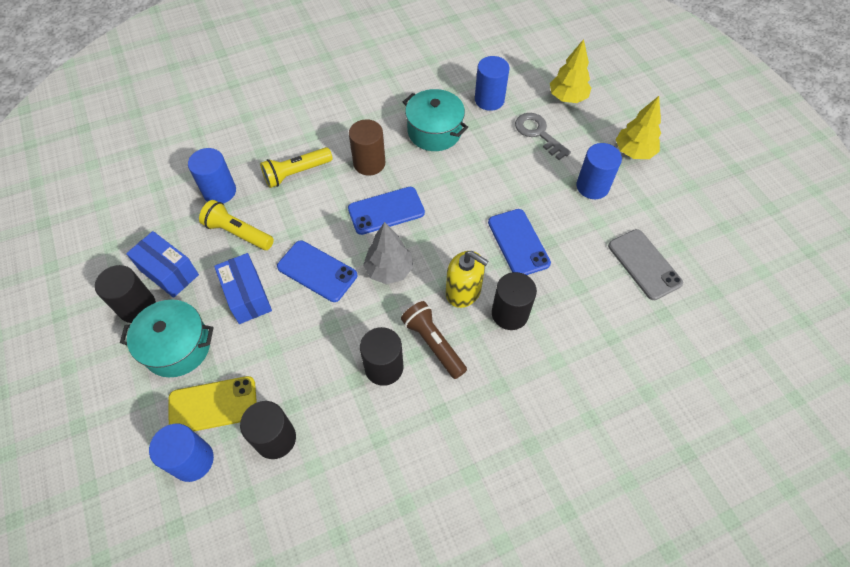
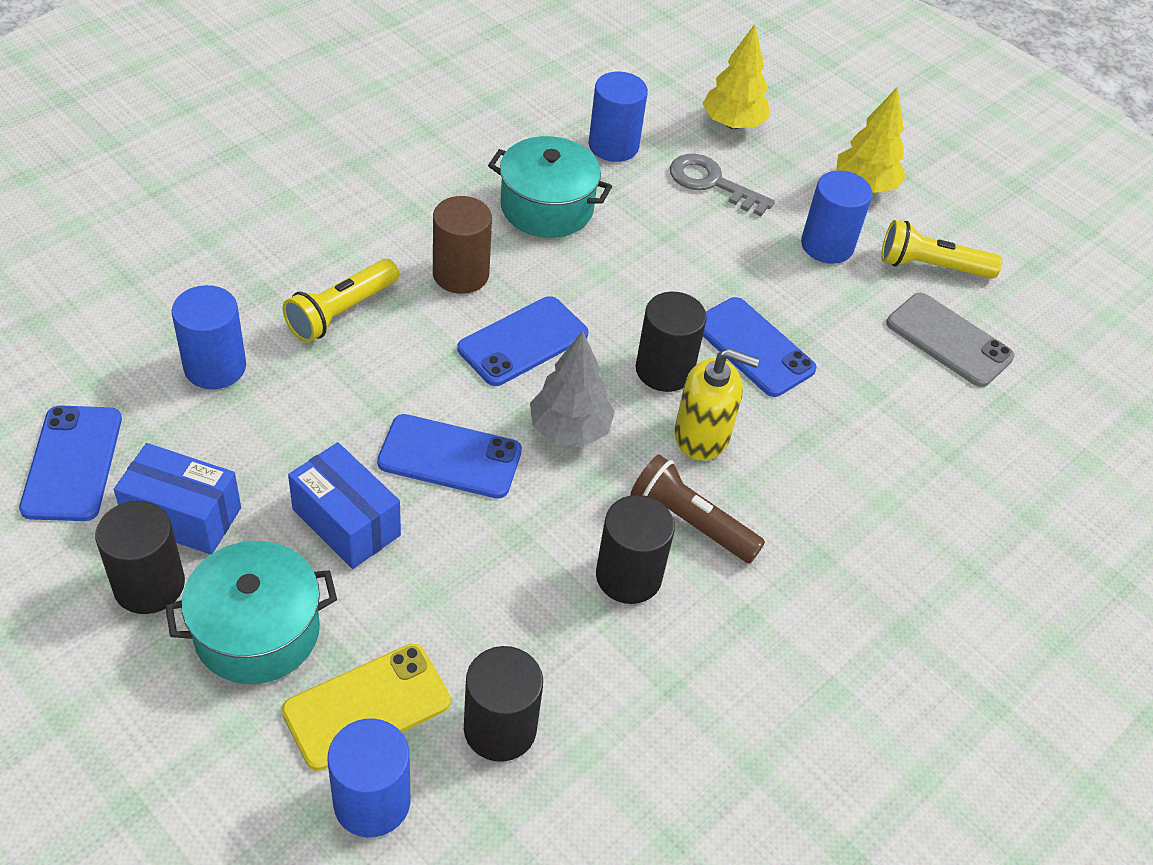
camera: 25 degrees left, 10 degrees down
yellow flashlight [199,200,274,250] -> yellow flashlight moved to [881,220,1003,279]
black cylinder [492,272,537,330] -> black cylinder moved to [636,292,707,392]
none -> blue phone [19,405,122,521]

